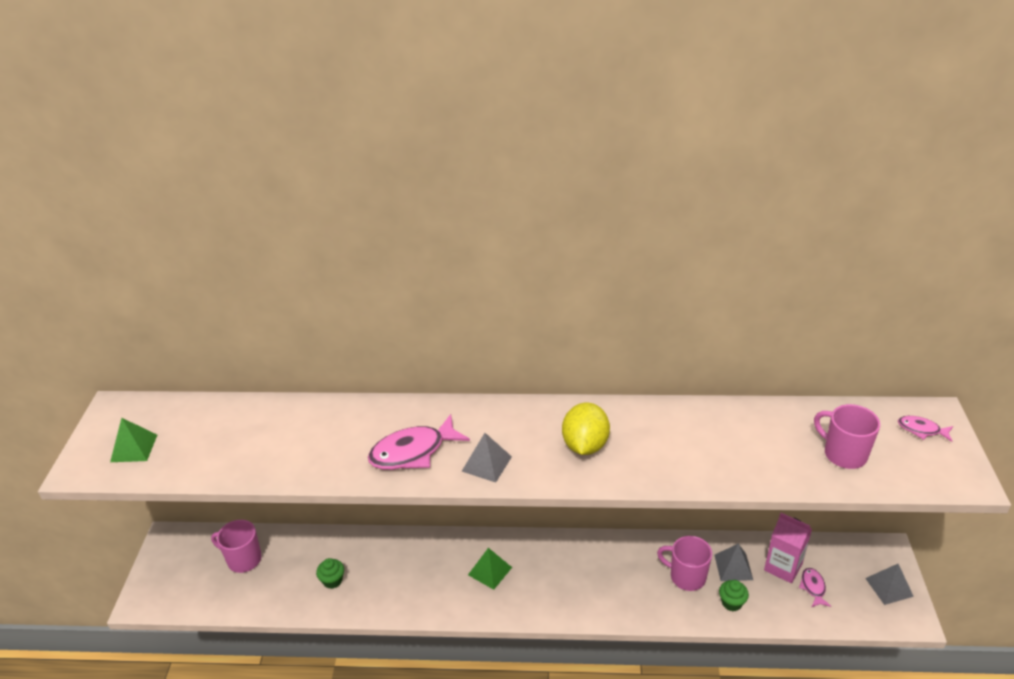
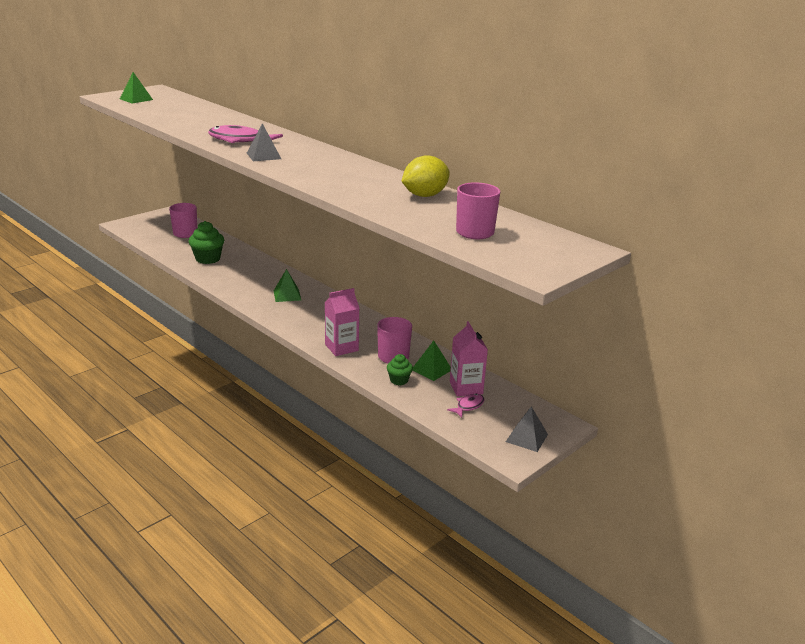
camera: 40 degrees right, 10 degrees down
green cupcake [316,558,344,589] -> green cupcake [189,221,224,264], size x1.71
yellow lemon [562,403,610,455] -> yellow lemon moved to [402,155,450,197]
grey pyramid [714,544,753,581] -> green pyramid [413,341,451,381]
pink fish [898,416,953,442] -> none
none -> pink carton [325,288,360,356]

